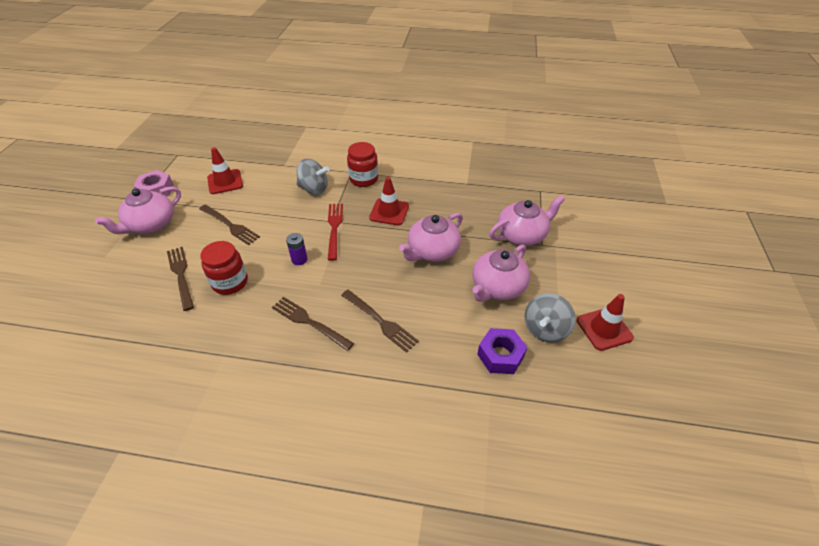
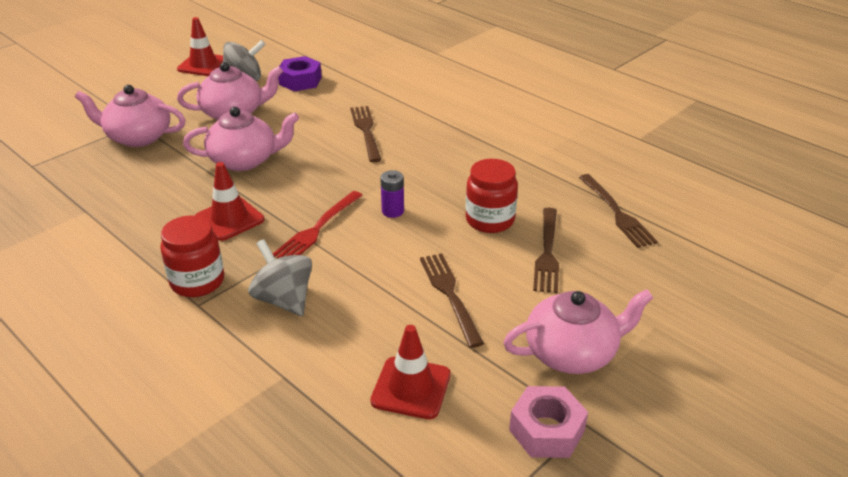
camera: 145 degrees left, 10 degrees down
brown fork [272,297,354,351] -> brown fork moved to [579,174,658,248]

